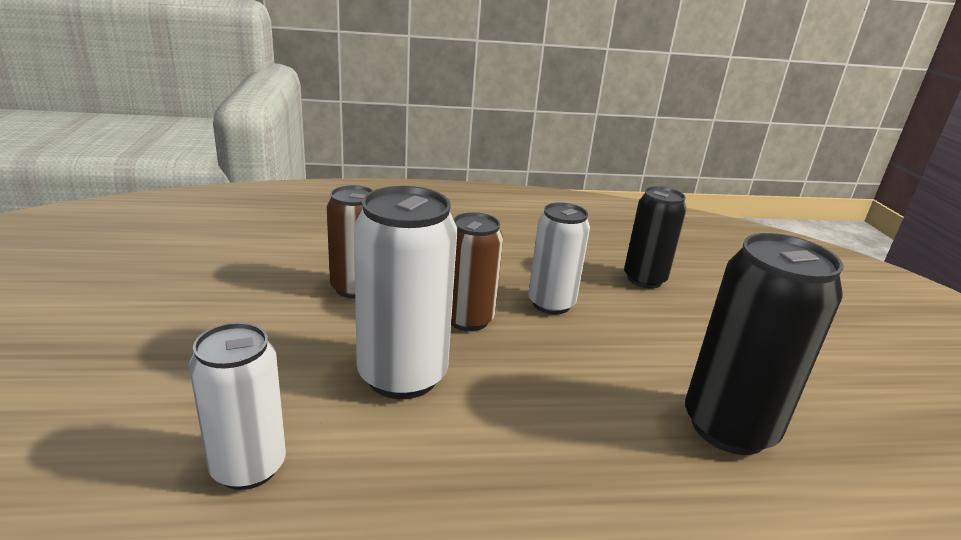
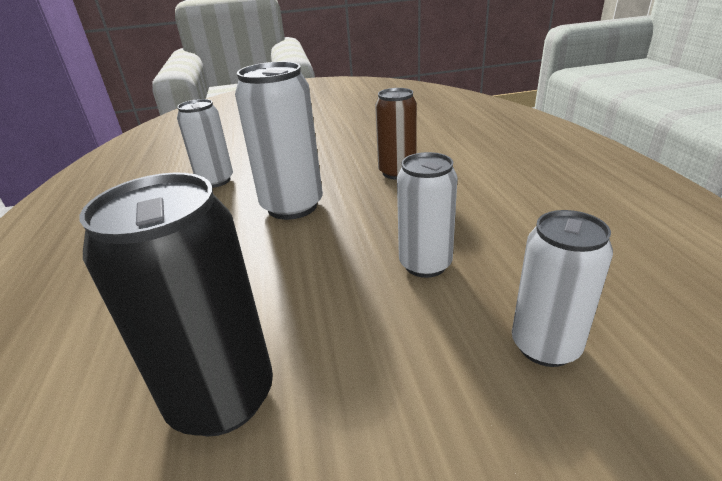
camera: 90 degrees right, 5 degrees up
brown can [451,212,503,331] -> none
black can [624,186,686,289] -> white can [512,210,613,367]

